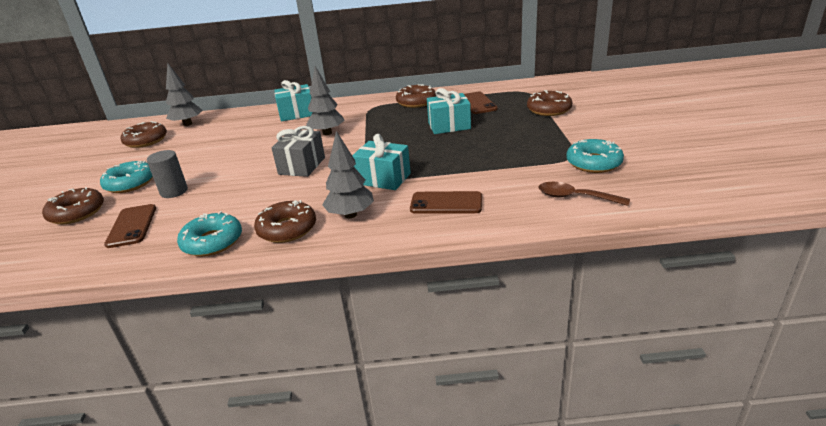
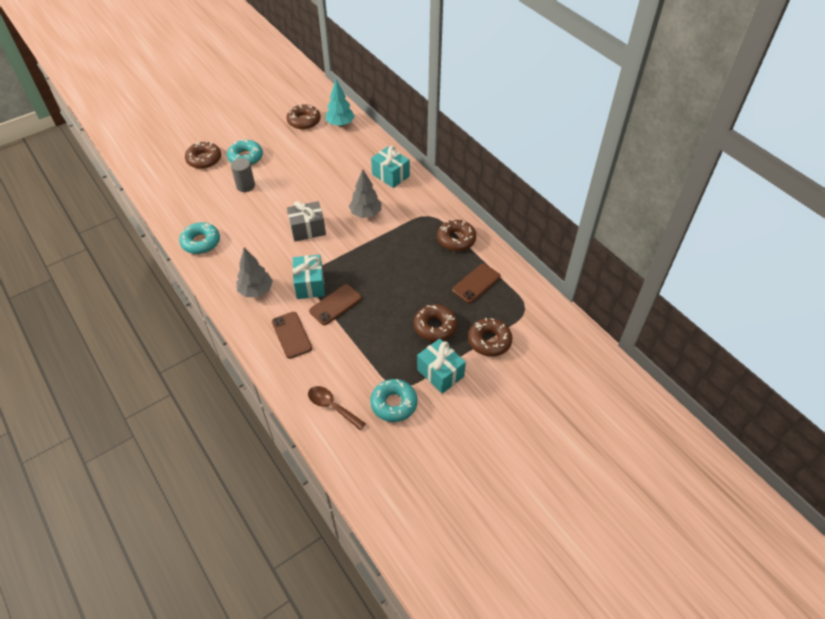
camera: 55 degrees right, 20 degrees up
brown phone [104,204,156,248] -> brown phone moved to [309,284,362,325]
grey tree [166,62,203,126] -> turquoise tree [325,79,355,127]
brown donut [254,200,316,243] -> brown donut moved to [414,304,457,342]
turquoise gift [427,88,471,134] -> turquoise gift moved to [417,339,466,394]
brown spoon [538,182,630,206] -> brown spoon turned 45 degrees counterclockwise [308,386,366,430]

